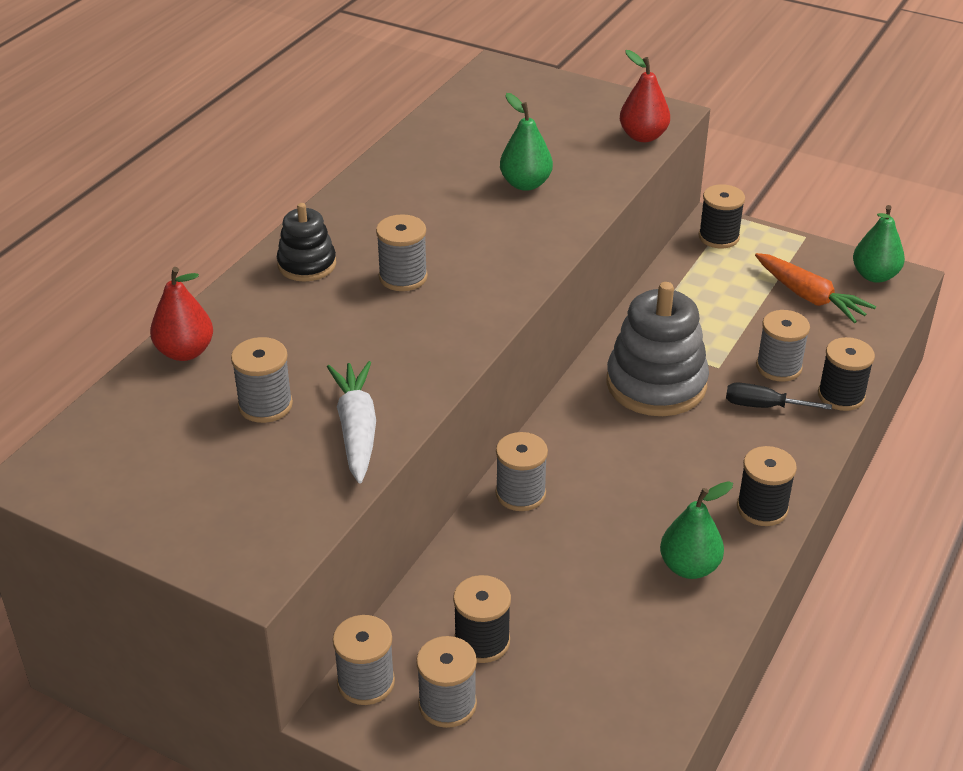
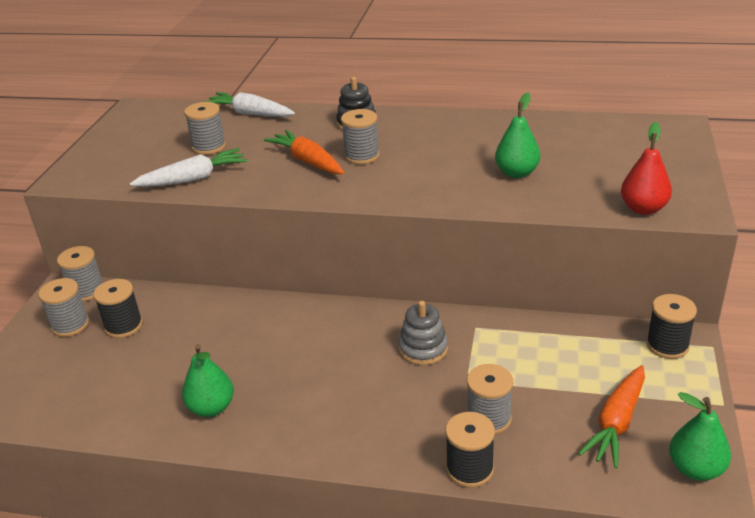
camera: 75 degrees right, 5 degrees down
red pear [150,267,213,361] -> white carrot [204,92,295,117]
grey spool [495,432,548,511] -> none
grey stacking toy [606,282,709,416] -> grey stacking toy [399,301,448,365], size x0.56
black screwdriver [726,383,832,410] -> none
black spool [737,446,797,526] -> none
none -> orange carrot [264,130,344,174]

